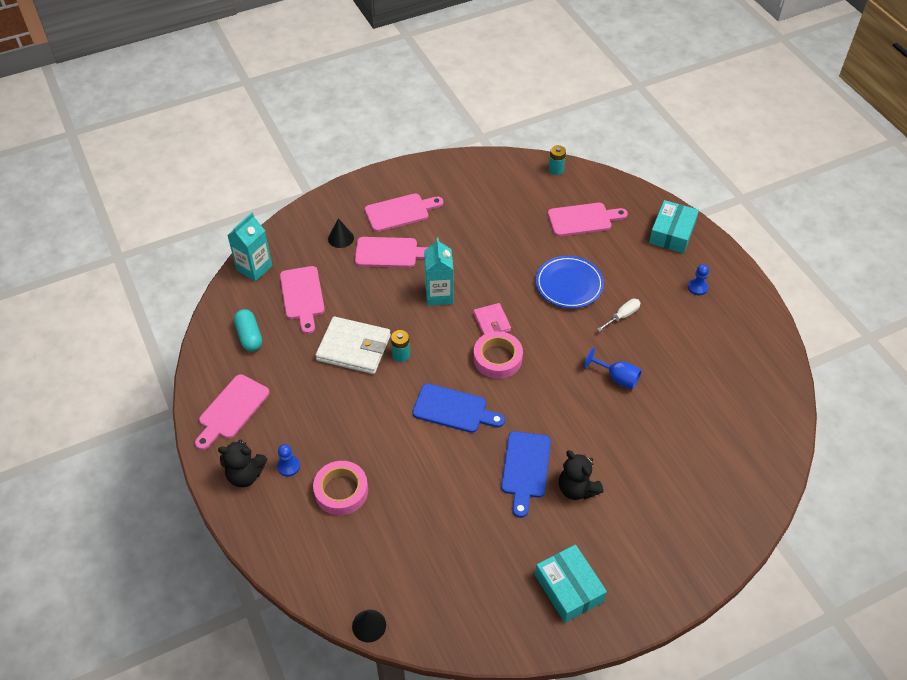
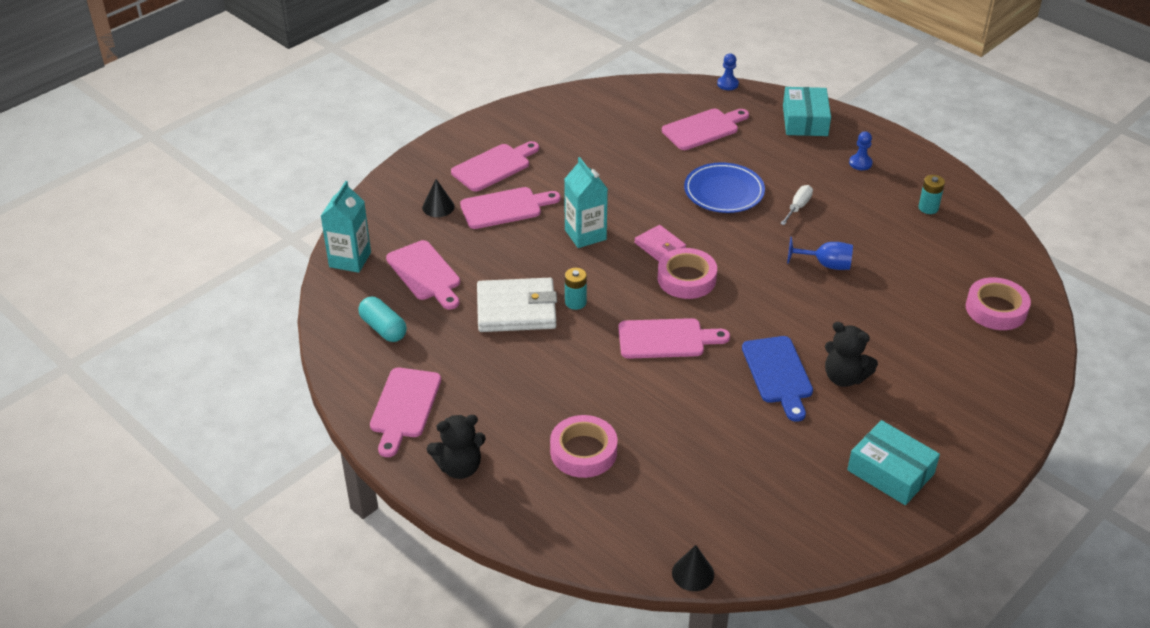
camera: 20 degrees left, 10 degrees down
blue pawn [277,444,300,477] -> blue pawn moved to [717,54,739,90]
blue cutting board [412,383,505,433] -> pink cutting board [618,318,730,359]
turquoise battery [549,145,566,175] -> turquoise battery moved to [918,175,945,214]
none -> pink tape [966,277,1031,330]

